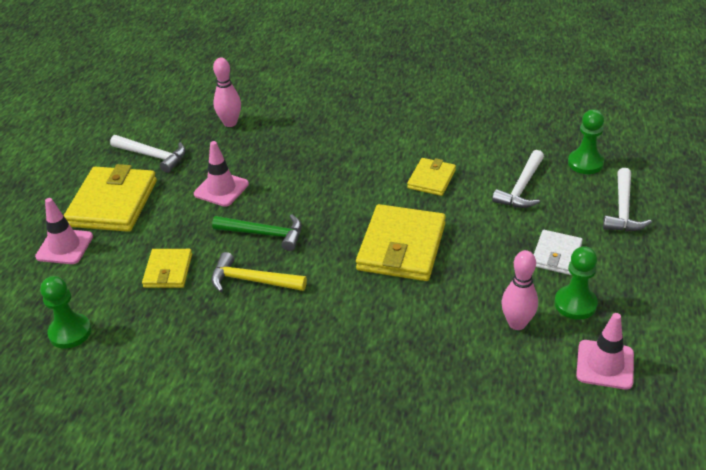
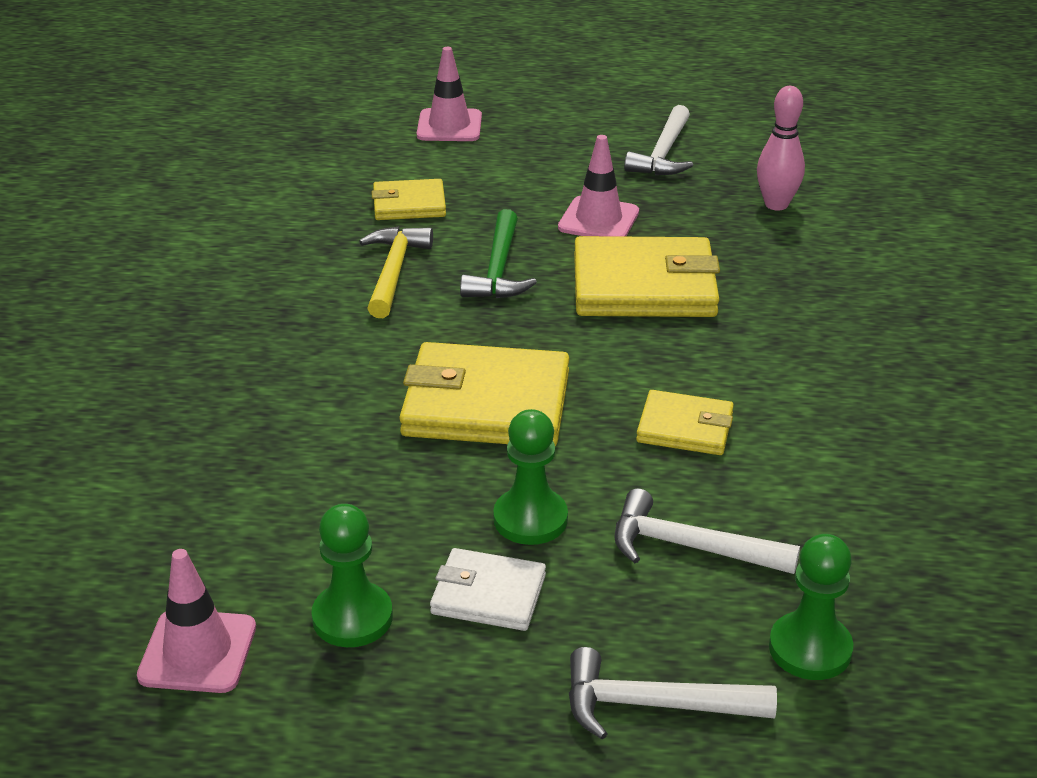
camera: 80 degrees right, 5 degrees down
green pawn [40,276,91,349] -> green pawn moved to [493,409,568,545]
yellow wallet [64,164,157,232] -> yellow wallet moved to [574,236,720,317]
pink bowling pin [501,250,538,330] -> none

